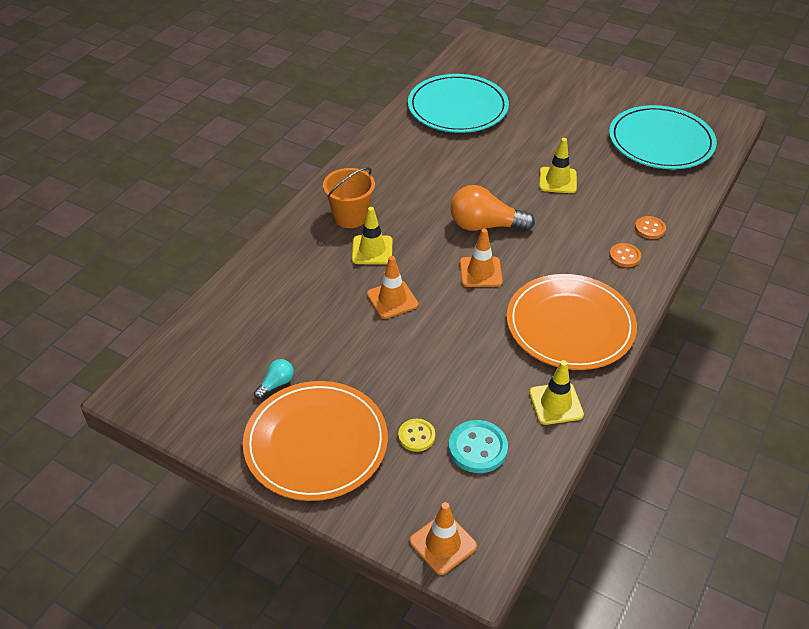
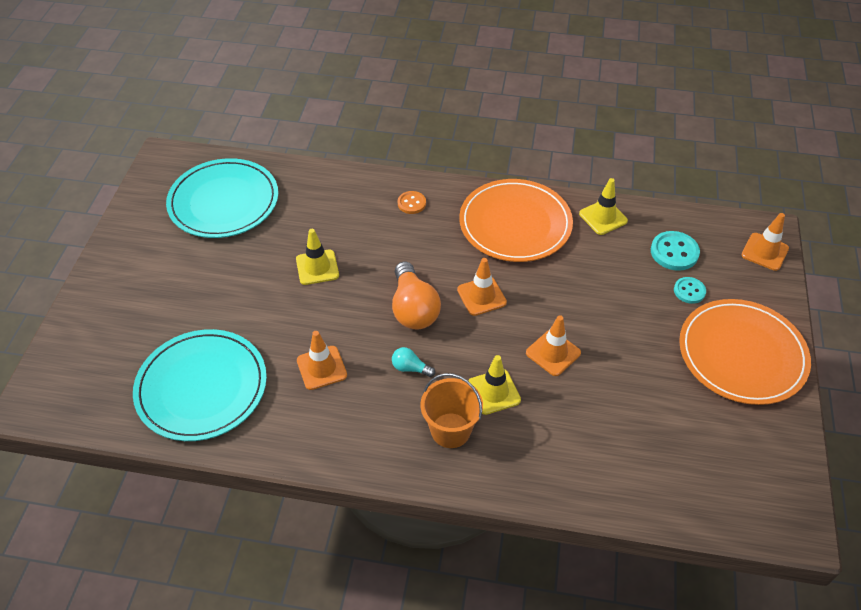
camera: 110 degrees left, 5 degrees up
turquoise light bulb [254,359,294,399] -> turquoise light bulb moved to [392,347,435,377]
yellow button [398,419,435,452] -> turquoise button [674,277,706,304]
orange button [635,216,666,239] -> none
none -> orange traffic cone [297,331,347,390]

